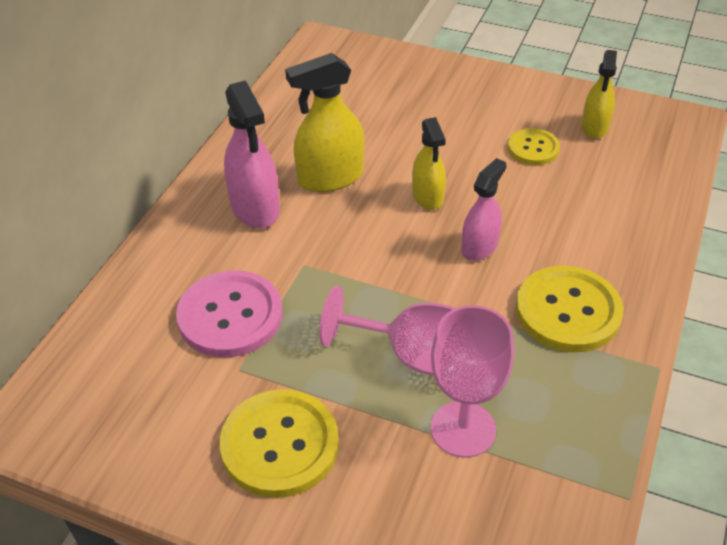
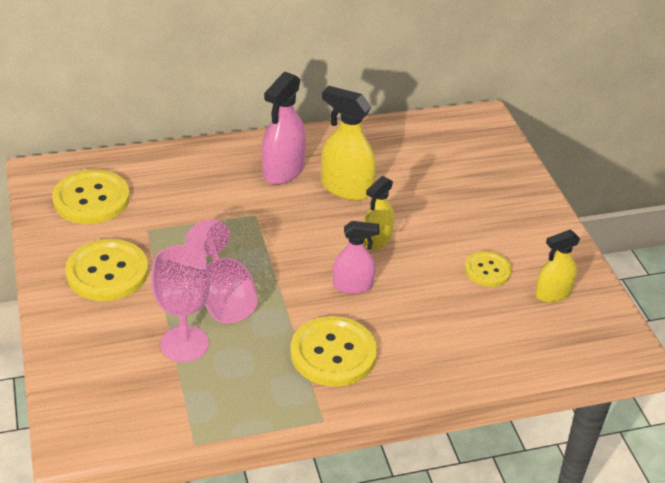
camera: 50 degrees right, 5 degrees down
pink button [176,271,283,357] -> none
none -> yellow button [52,169,130,224]

